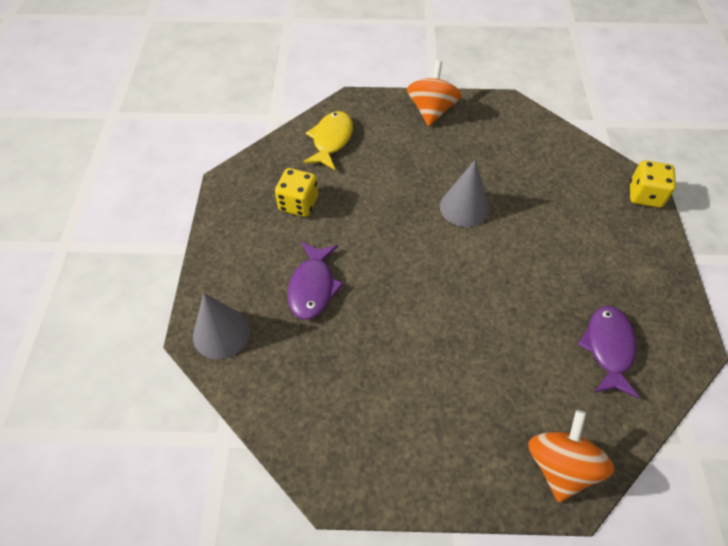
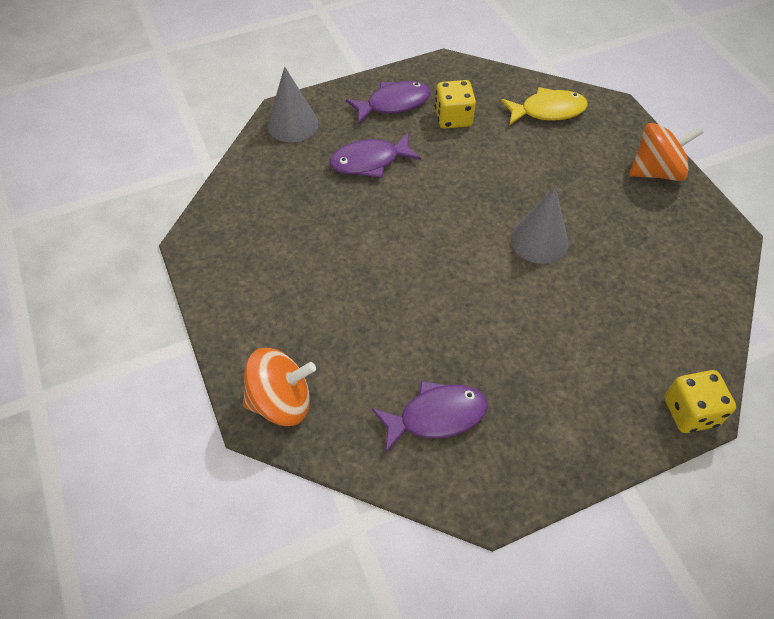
camera: 65 degrees right, 0 degrees up
none -> purple fish [346,81,431,123]

